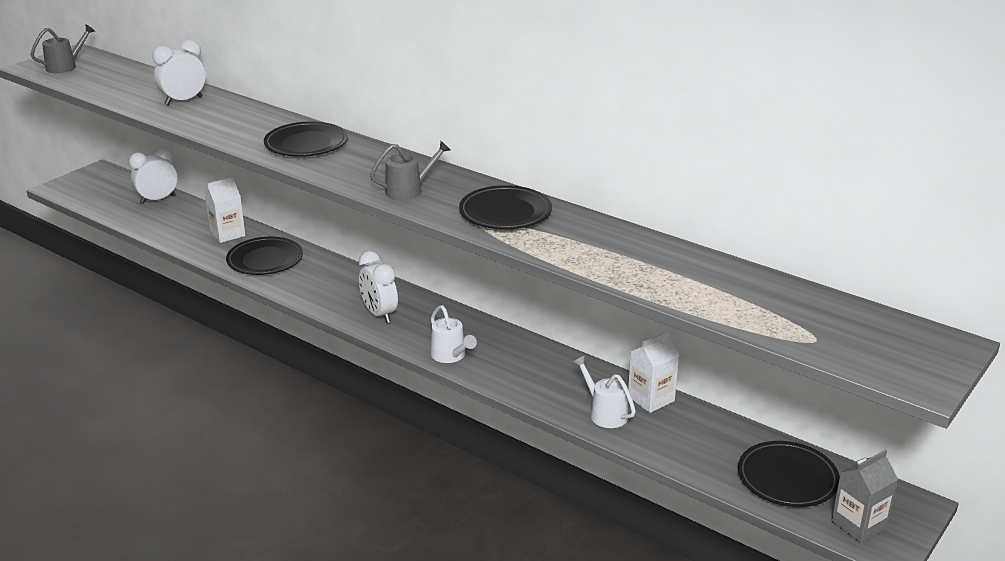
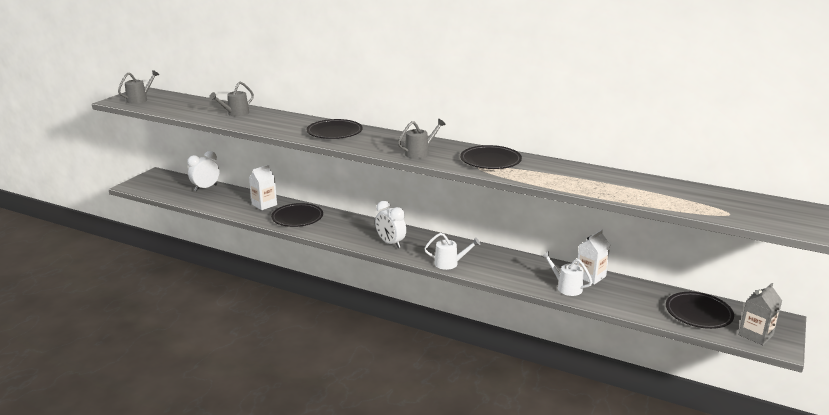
camera: 10 degrees left, 5 degrees down
white clock [152,40,206,105] -> grey watering can [209,82,254,116]
white watering can [431,305,477,363] -> white watering can turned 45 degrees counterclockwise [424,233,481,270]

